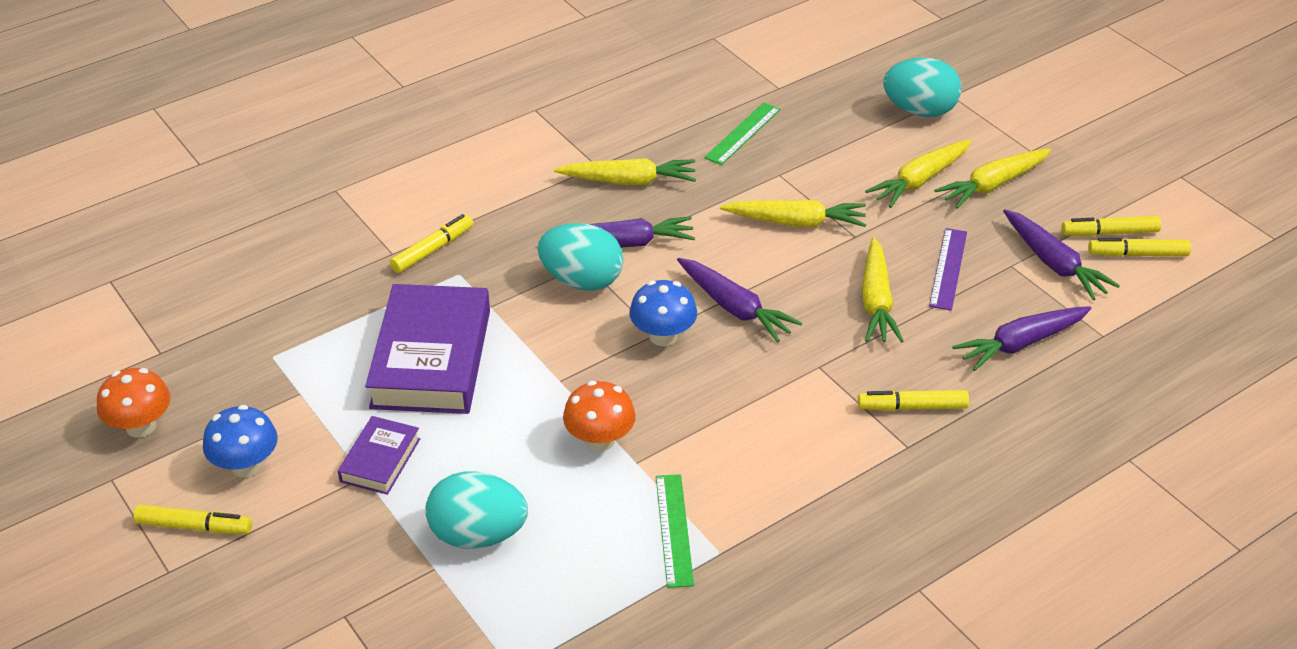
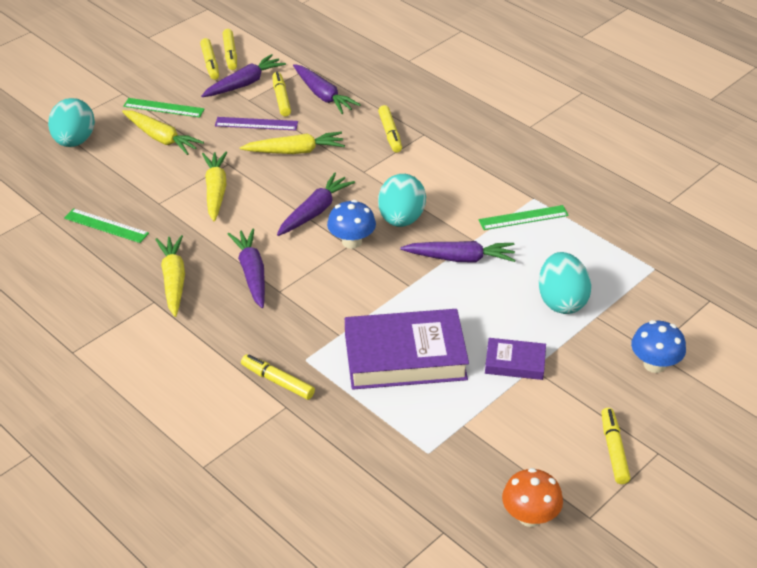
camera: 100 degrees left, 0 degrees up
blue mushroom [203,405,278,477] -> blue mushroom moved to [631,320,686,373]
turquoise egg [538,223,624,291] -> turquoise egg moved to [378,174,426,227]
orange mushroom [563,381,636,452] -> purple carrot [400,241,515,263]
yellow carrot [934,149,1051,209] -> green ruler [123,98,204,118]
none -> yellow marker [272,72,291,116]

